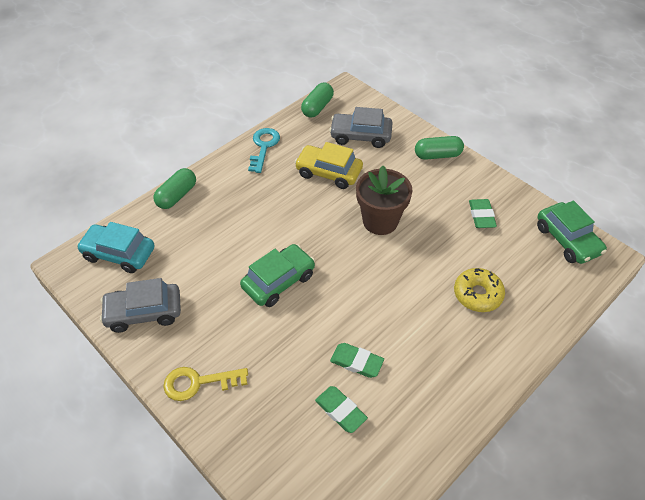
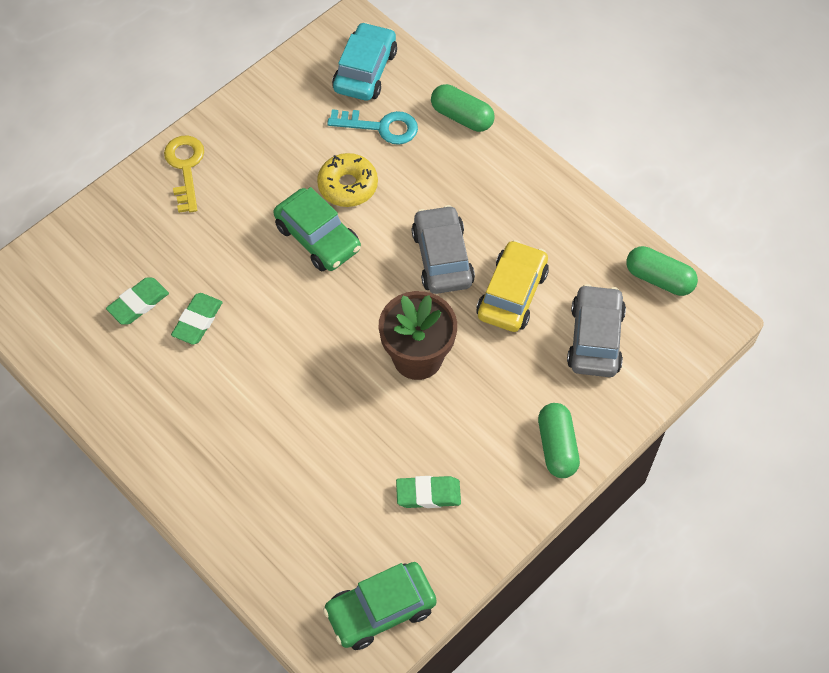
camera: 90 degrees right, 10 degrees up
grey car [100,278,181,333] -> grey car moved to [412,205,475,294]
turquoise key [248,128,280,173] -> turquoise key moved to [327,109,418,145]
yellow donut [454,268,505,312] -> yellow donut moved to [317,153,378,207]

